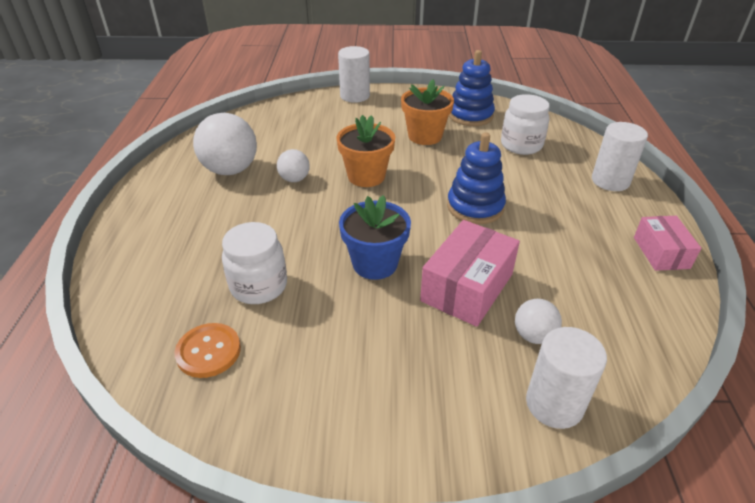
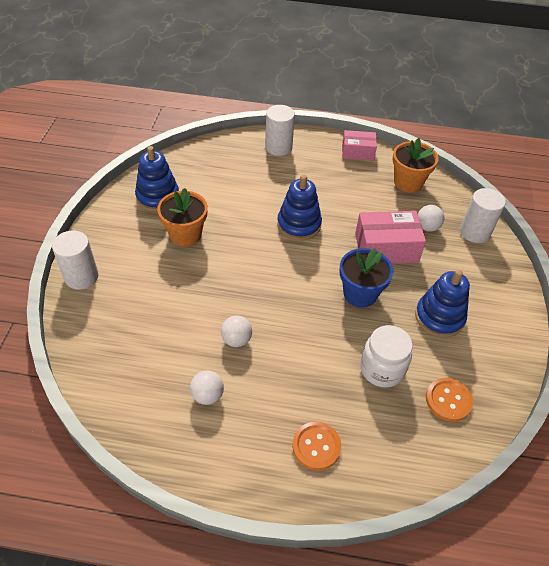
camera: 85 degrees left, 10 degrees up
white ball [193,113,257,175] -> white ball [190,371,224,405], size x0.53
orange flower pot [336,115,395,187] -> orange flower pot moved to [392,138,439,193]
pink box [420,220,520,327] -> pink box turned 45 degrees counterclockwise [355,211,426,264]
white jar [501,94,550,155] -> none
none -> orange button [292,422,341,470]
none -> blue stacking toy [415,270,470,338]

